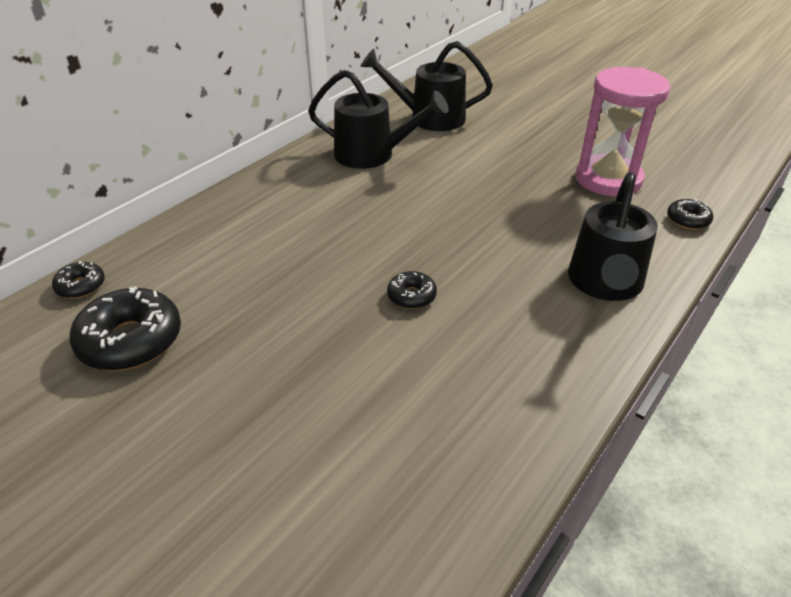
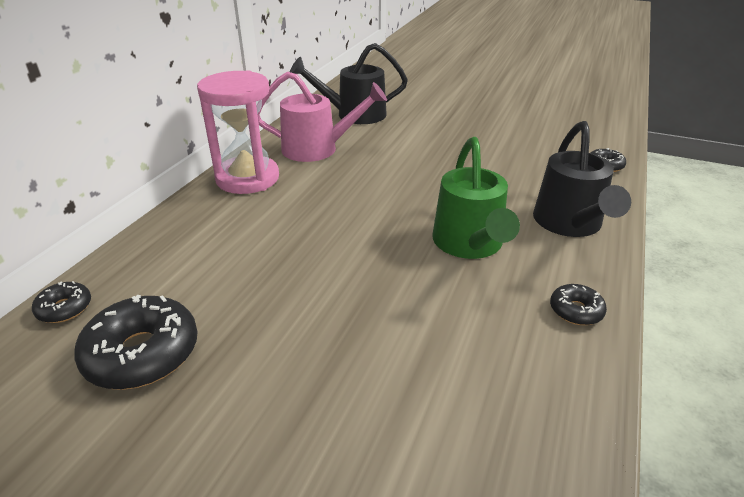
camera: 15 degrees left, 5 degrees down
black watering can [308,70,449,169] -> pink watering can [258,71,387,162]
black donut [387,271,437,309] -> black donut moved to [550,284,607,325]
pink hourglass [576,67,670,197] -> pink hourglass moved to [197,70,279,194]
none -> green watering can [432,137,520,259]

